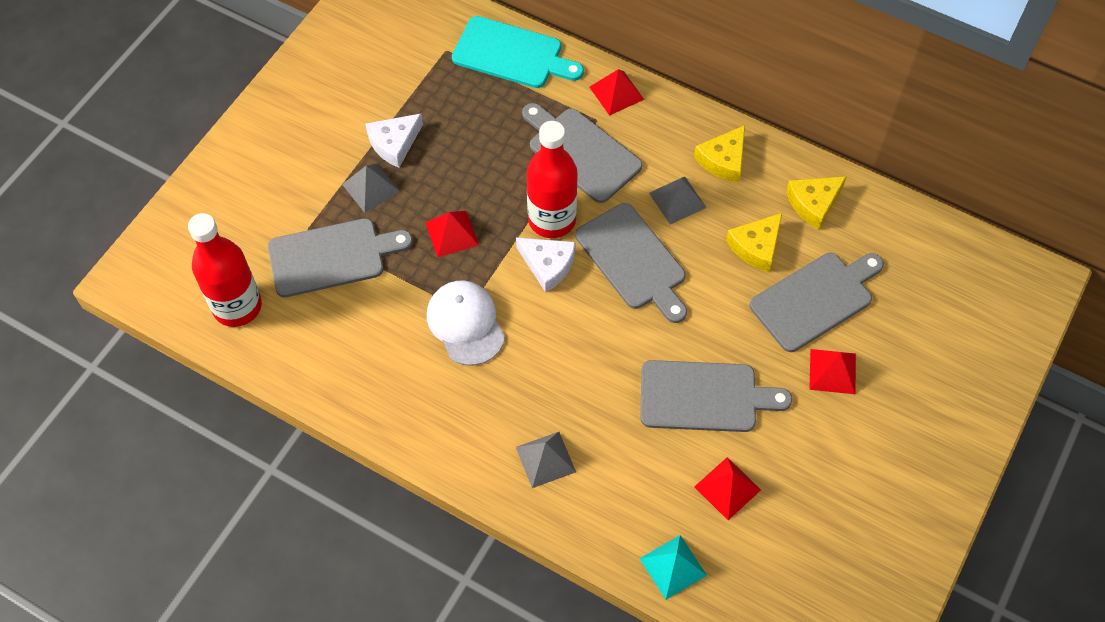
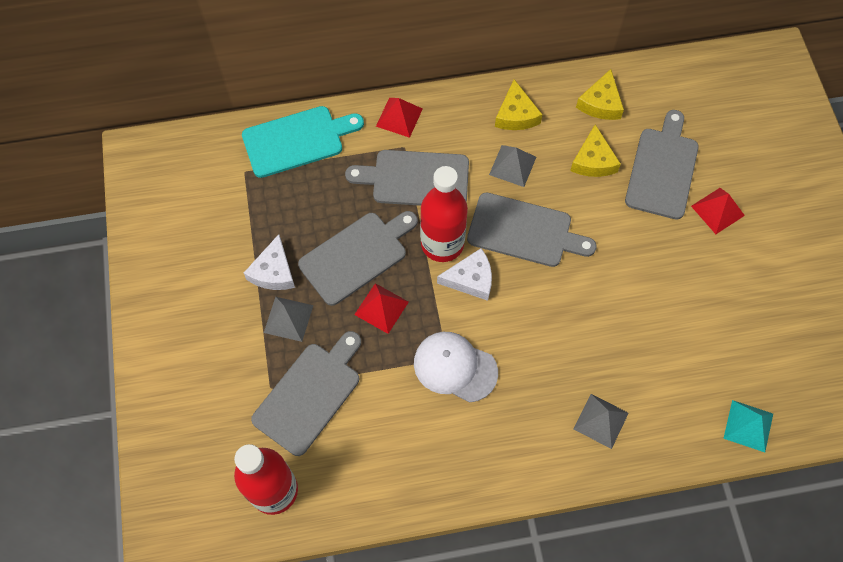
camera: 40 degrees left, 5 degrees up
grey cutting board [640,360,792,432] -> grey cutting board moved to [298,211,418,306]
red pyramid [694,457,761,520] -> none

